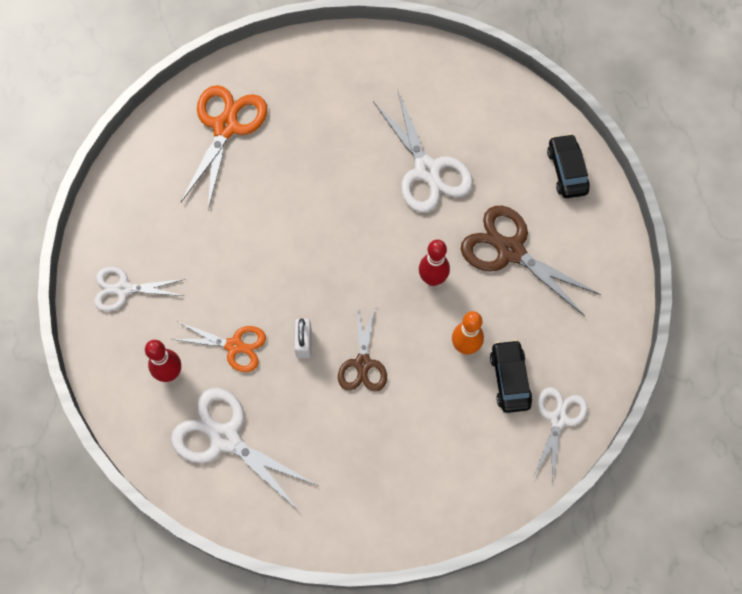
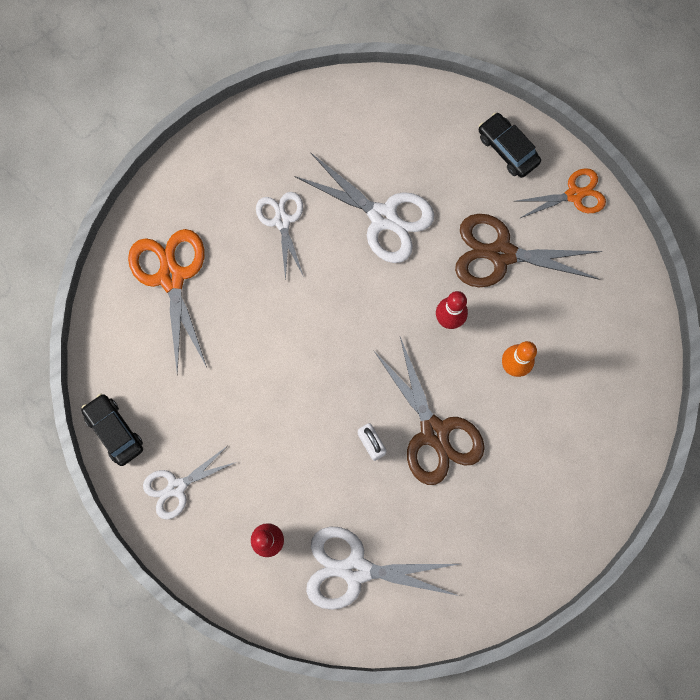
camera: 30 degrees left, 10 degrees up
orange scissors [172,322,266,372] -> orange scissors moved to [517,168,606,218]
brown scissors [338,303,387,391] -> brown scissors [373,337,485,485], size x1.59
black car [490,340,532,413] -> black car moved to [81,394,143,466]
white scissors [534,387,588,484] -> white scissors moved to [256,192,304,281]

